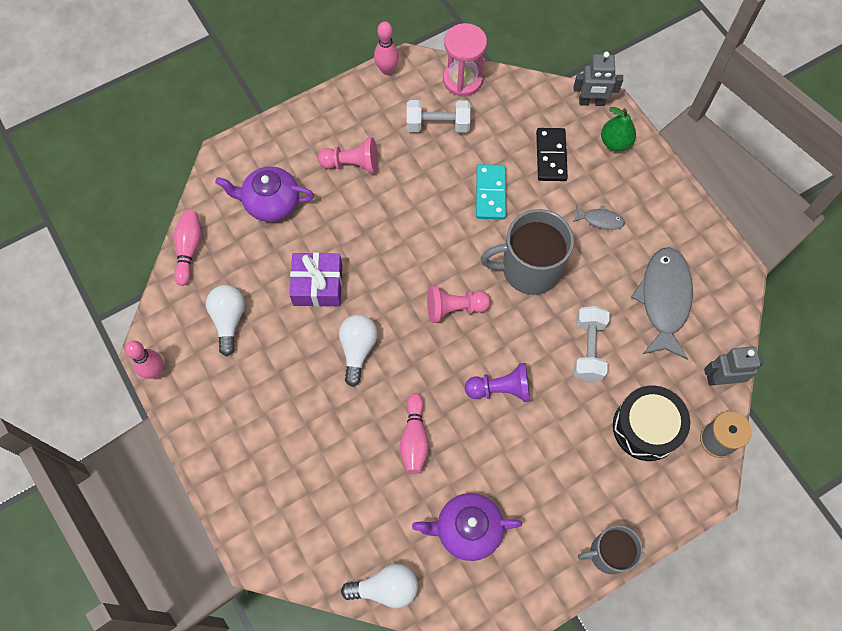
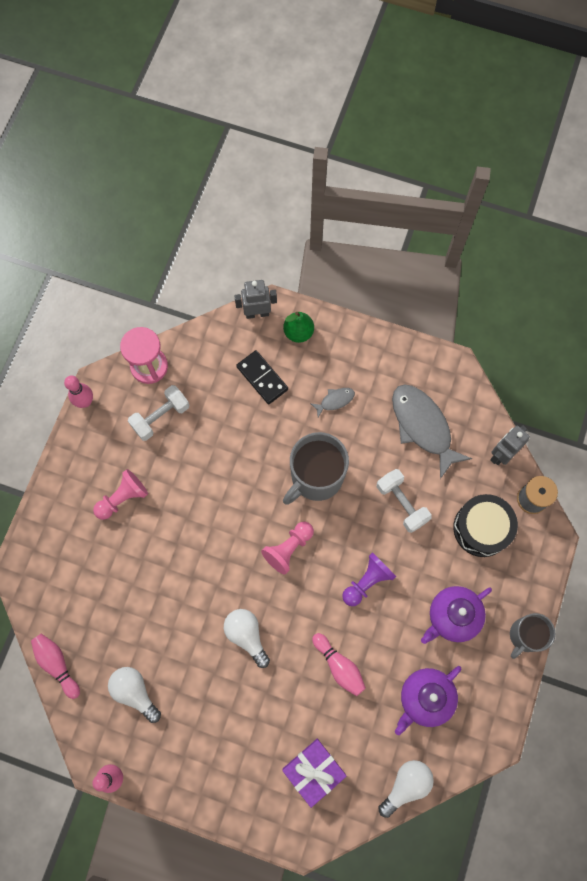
camera: 40 degrees left, 5 degrees up
purple teapot [215,166,314,222] -> purple teapot moved to [421,586,492,644]
purple gift [289,252,342,307] -> purple gift moved to [283,739,347,808]
turquoise domino [476,164,506,219] -> none
grey robot [574,52,623,106] -> grey robot turned 150 degrees counterclockwise [234,280,277,319]

